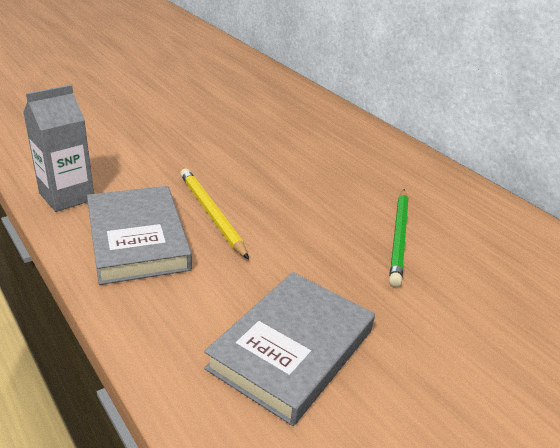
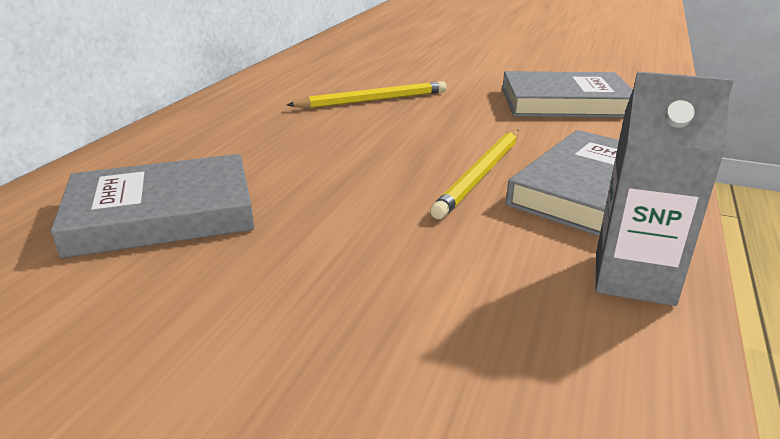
camera: 120 degrees left, 5 degrees down
green pencil [389,189,408,287] -> yellow pencil [287,81,447,108]
none -> grey book [51,154,254,258]

